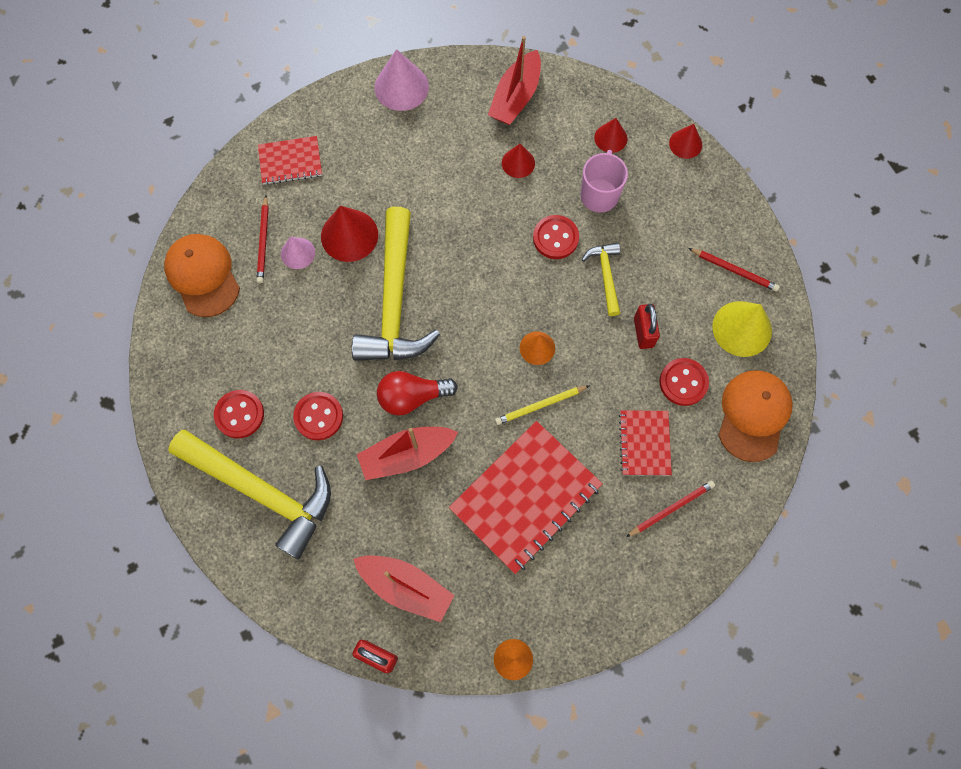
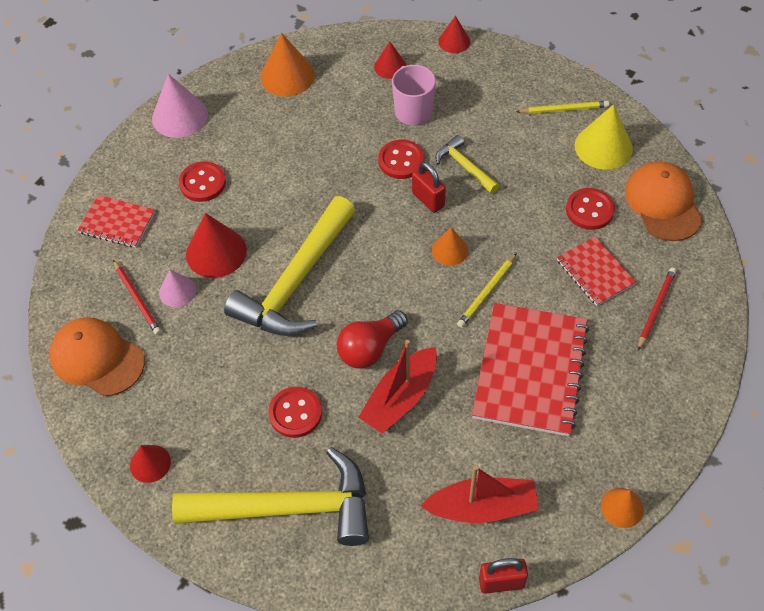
camera: 30 degrees left, 15 degrees down
red button [214,390,264,438] -> red button moved to [179,161,226,202]
red notebook [258,136,322,185] -> red notebook turned 60 degrees clockwise [77,195,155,248]
yellow hammer [352,207,440,361] -> yellow hammer turned 60 degrees clockwise [224,196,356,336]
red boat [488,36,541,125] -> orange cone [260,33,315,97]
red cone [502,144,535,178] -> red cone moved to [130,445,171,483]
red padlock [634,304,660,349] -> red padlock moved to [412,162,446,213]
red pencil [688,248,780,292] -> yellow pencil [516,101,609,114]

